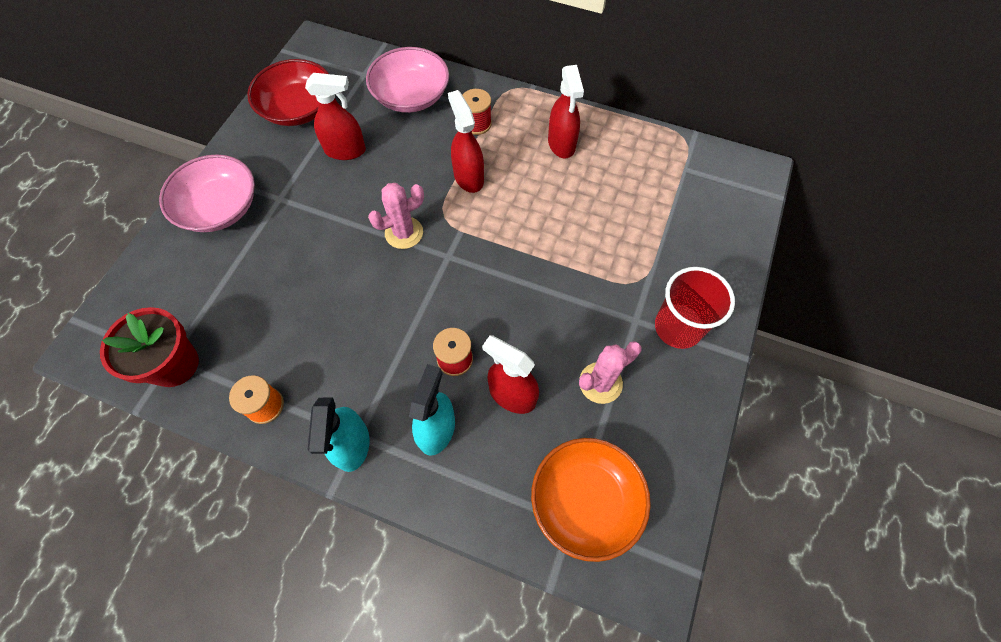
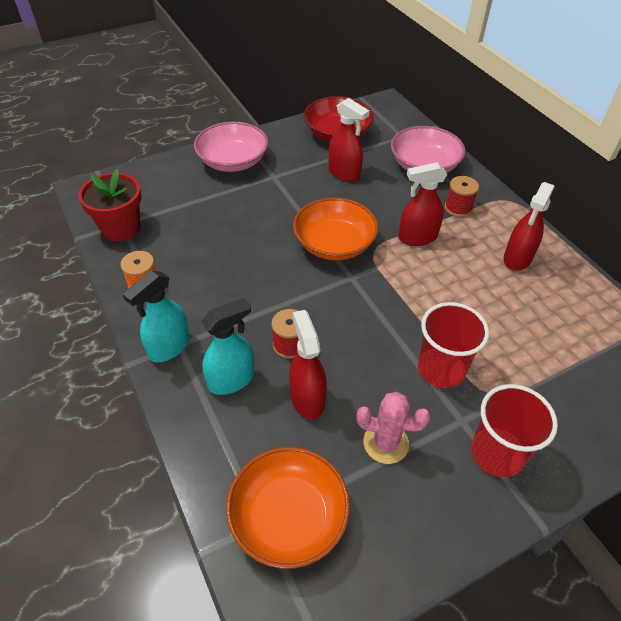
camera: 40 degrees right, 15 degrees down
pink cactus [368,183,424,249] -> orange bowl [293,198,378,260]
red spray bottle [448,90,484,193] -> red spray bottle turned 120 degrees counterclockwise [398,162,447,246]
none -> red cup [418,302,489,388]

